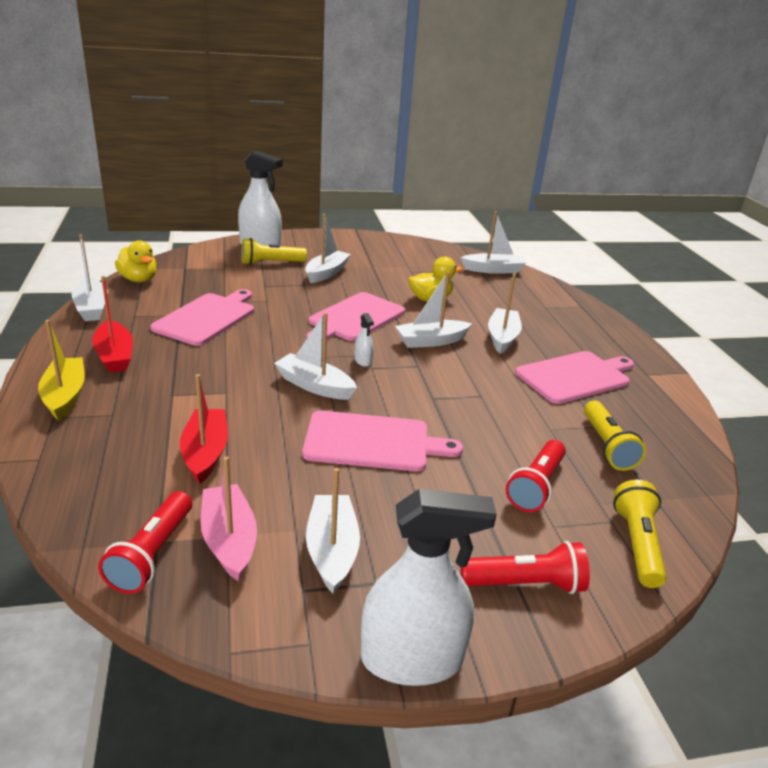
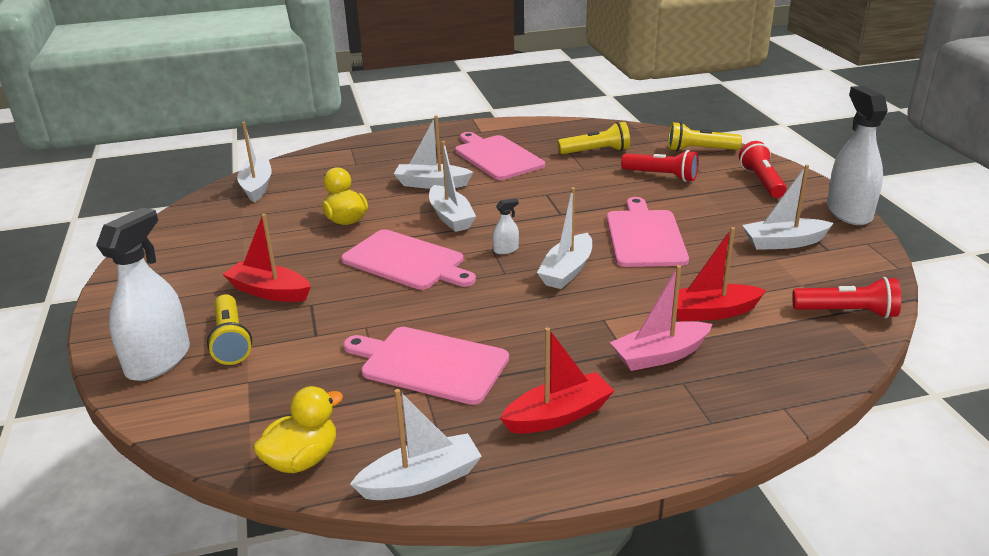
camera: 90 degrees left, 0 degrees up
yellow boat [38,320,85,421] -> none
pink boat [201,456,257,581] -> pink boat moved to [610,265,713,371]
white boat [305,214,351,283] -> red boat [223,214,311,302]

